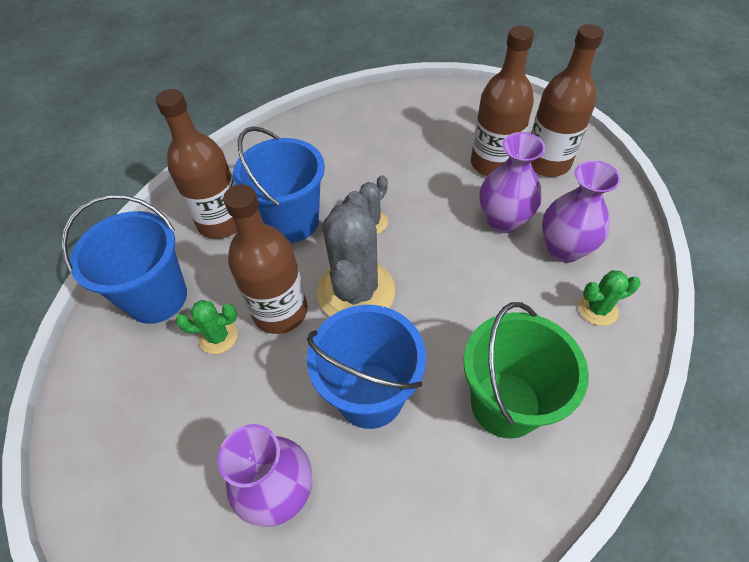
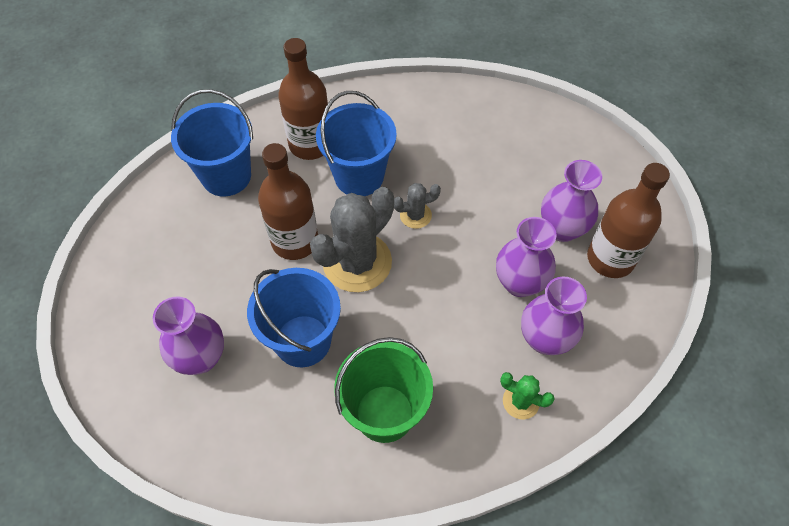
camera: 35 degrees right, 5 degrees up
green cactus [176,300,238,354] -> none
brown bottle [471,26,534,176] -> purple vase [541,160,602,242]

